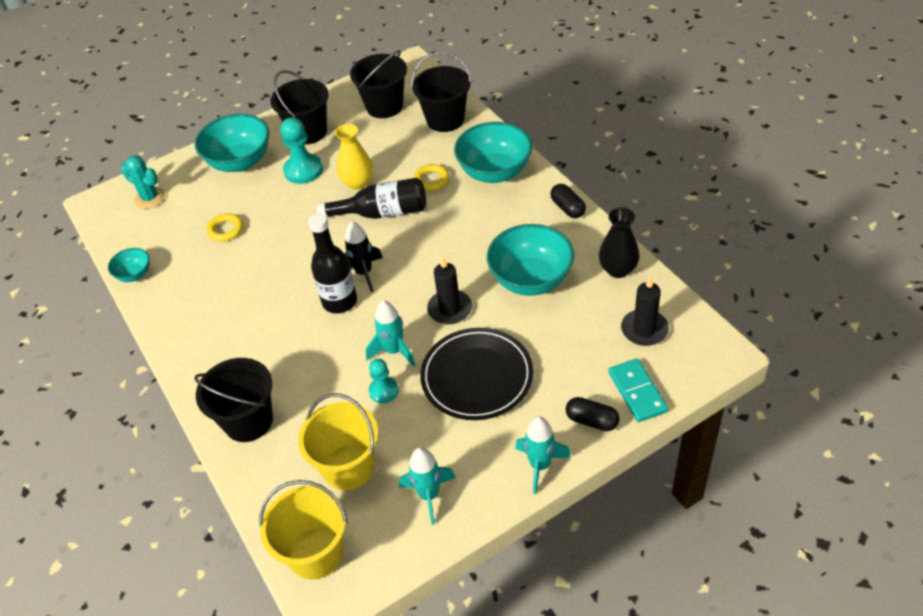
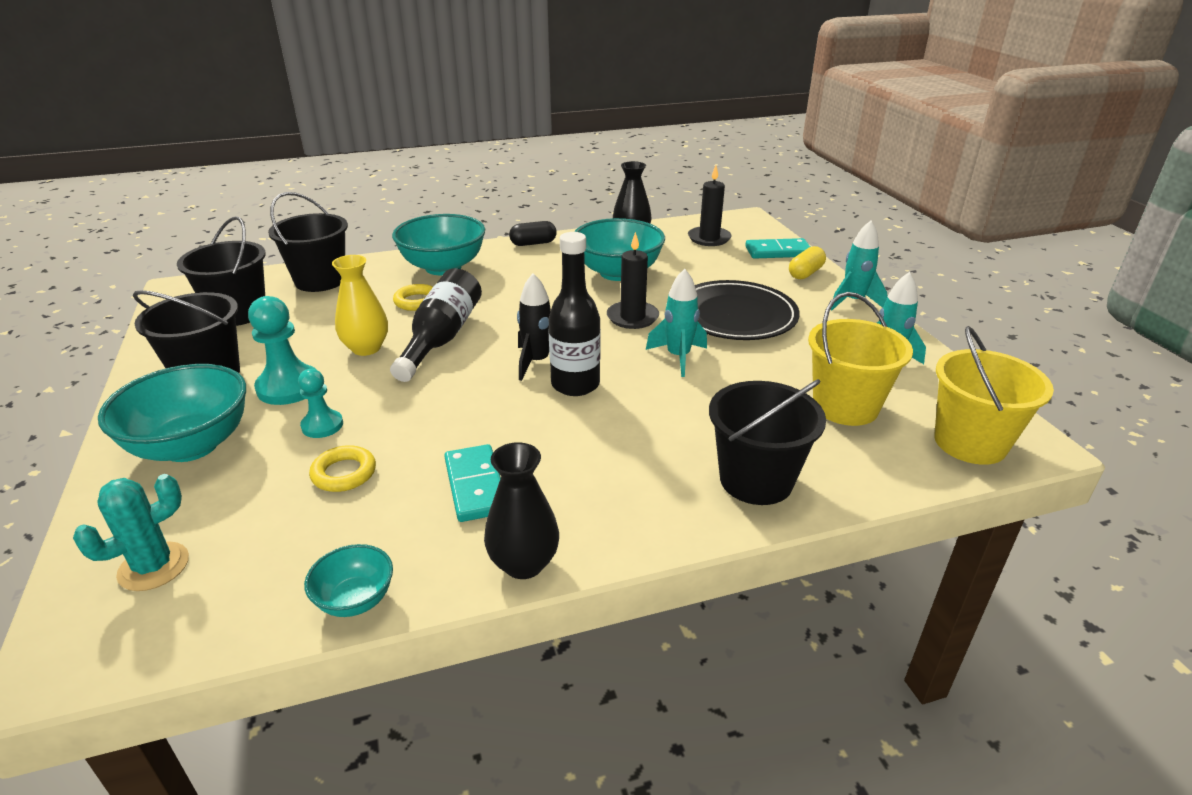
camera: 80 degrees left, 15 degrees down
turquoise pawn [369,359,399,403] -> turquoise pawn moved to [298,369,343,438]
black capsule [566,397,620,431] -> yellow capsule [789,246,826,279]
none -> turquoise domino [444,444,501,522]
none -> black vase [484,442,559,579]

